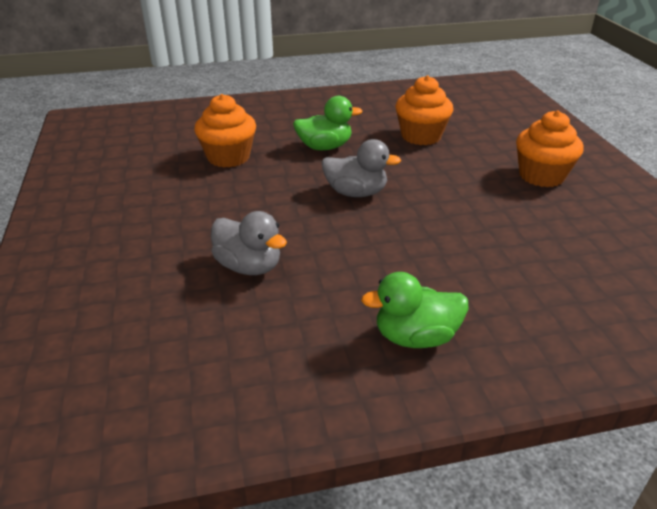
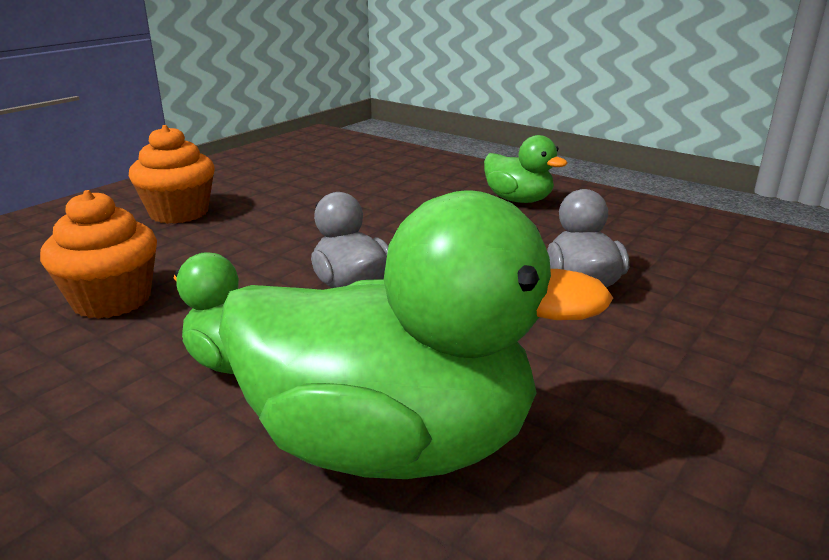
camera: 130 degrees left, 10 degrees down
orange cupcake [194,94,256,167] -> green duck [219,191,613,479]

